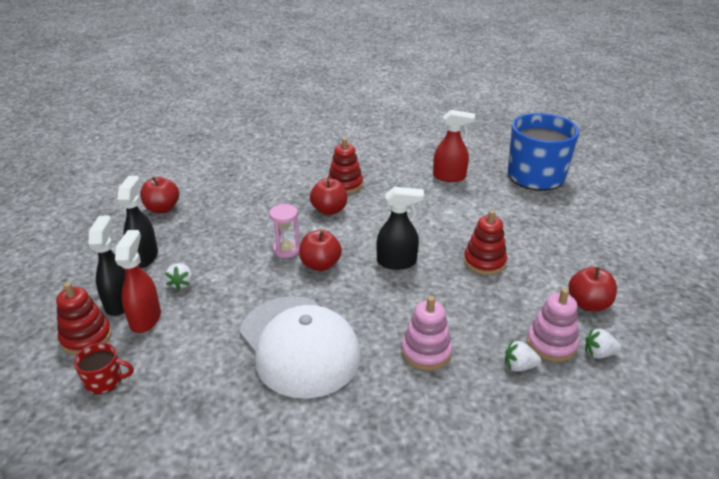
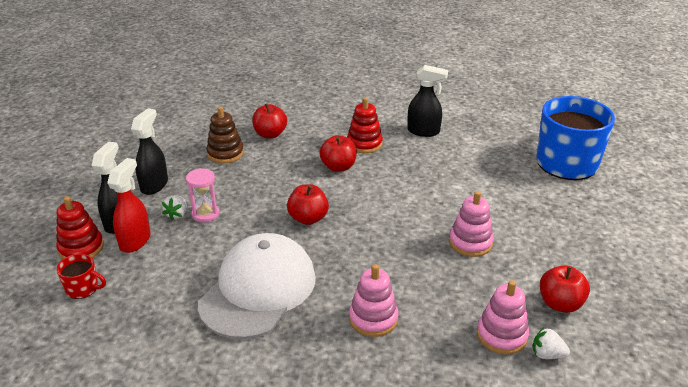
camera: 15 degrees right, 0 degrees up
red apple [140,177,179,213] -> red apple moved to [252,104,287,138]
white cap [240,296,361,399] -> white cap turned 135 degrees counterclockwise [198,233,316,339]
pink hourglass [269,204,300,258] -> pink hourglass moved to [186,168,219,222]
black spray bottle [376,187,424,270] -> black spray bottle moved to [407,65,448,137]
red spray bottle [433,110,475,182] -> none
red stacking toy [464,210,507,275] -> pink stacking toy [449,191,494,257]
white strawberry [505,340,541,372] -> none
none -> brown stacking toy [206,106,244,163]

